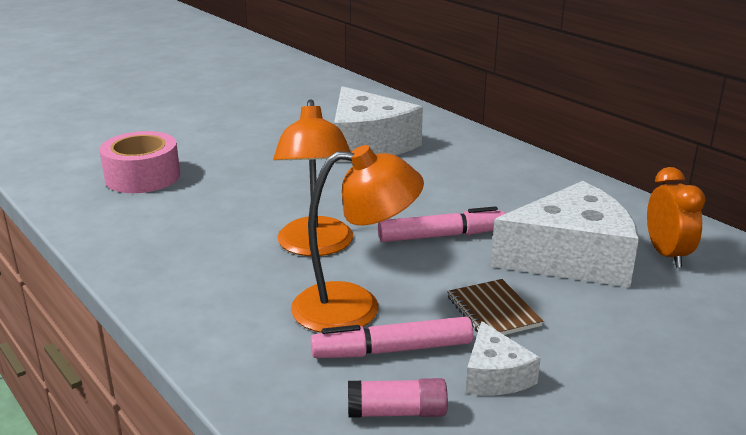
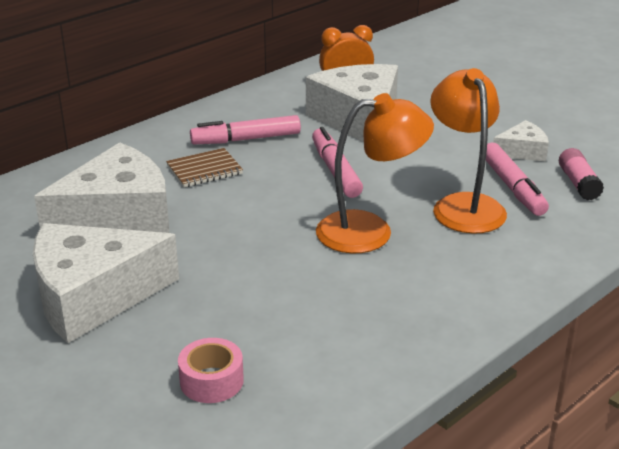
camera: 95 degrees left, 5 degrees up
pink tape [99,131,180,193] -> pink tape [178,338,244,403], size x0.62
brown notebook [447,279,543,335] -> brown notebook moved to [166,148,243,187]
none -> white cheese [33,223,179,343]
none -> pink marker [190,115,301,144]

